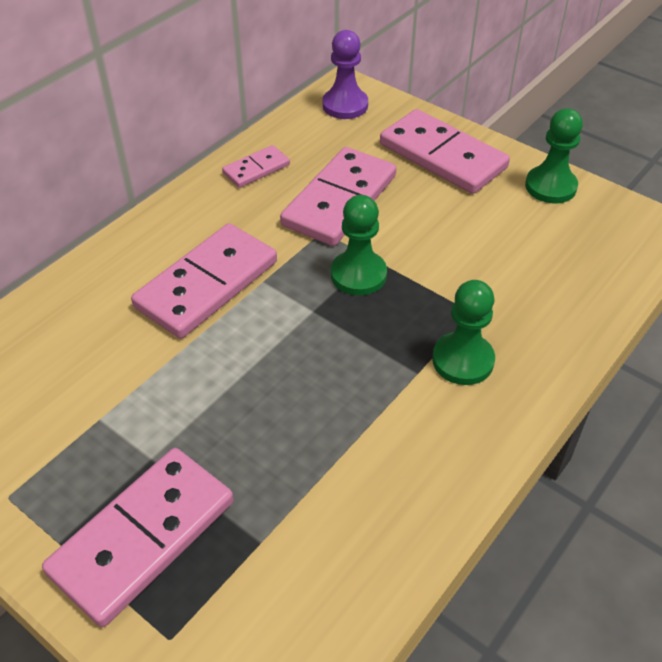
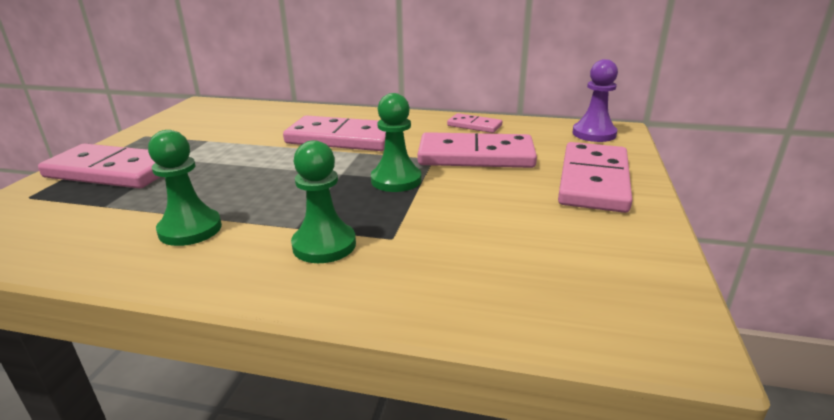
camera: 65 degrees right, 20 degrees down
green pawn [525,108,583,203] -> green pawn moved to [148,130,222,246]

